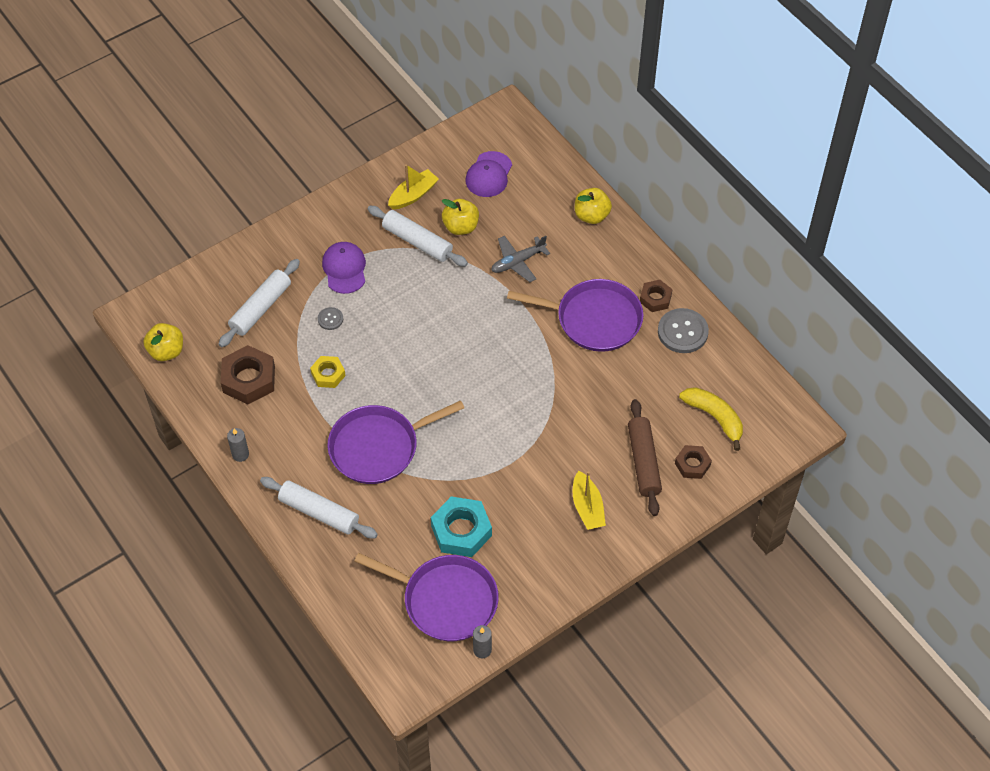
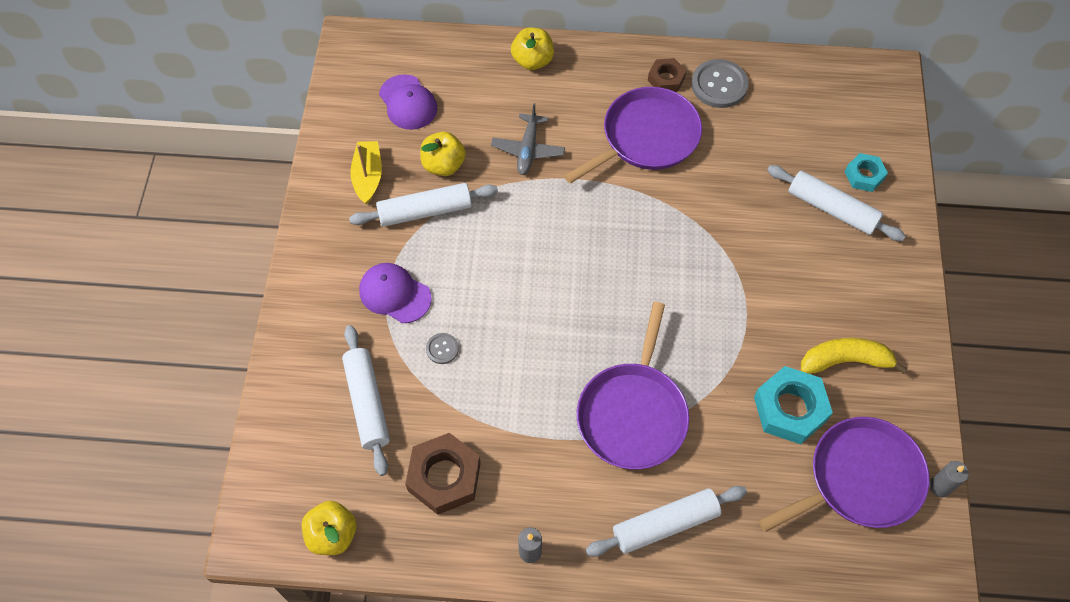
camera: 50 degrees left, 5 degrees up
yellow nut [310,356,346,388] -> none
yellow boat [573,470,606,530] -> none
brown rolling pin [628,399,662,516] -> white rolling pin [767,165,906,241]
brown nut [675,445,712,479] -> turquoise nut [845,153,888,192]
yellow banana [679,387,743,451] -> yellow banana moved to [801,338,908,374]

